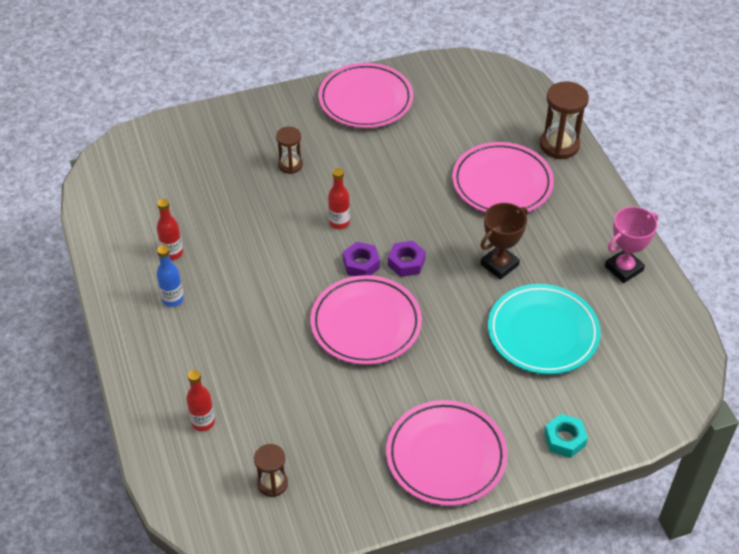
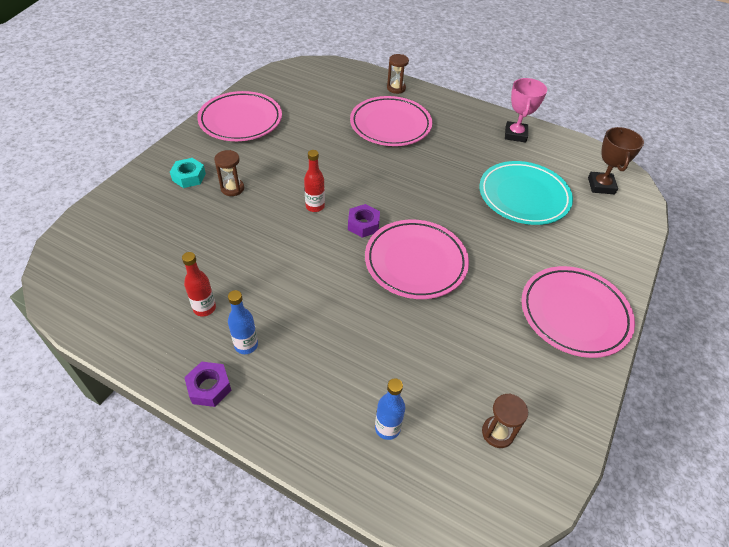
camera: 45 degrees left, 0 degrees up
red bottle [186,370,215,431] -> blue bottle [375,378,405,440]
purple nut [388,241,426,277] -> purple nut moved to [184,361,232,407]
brown trophy [480,203,528,279] -> brown trophy moved to [588,127,644,194]
brown hourglass [540,81,589,159] -> brown hourglass [387,54,409,94], size x0.61
turquoise nut [544,414,588,458] -> turquoise nut moved to [170,158,206,188]

